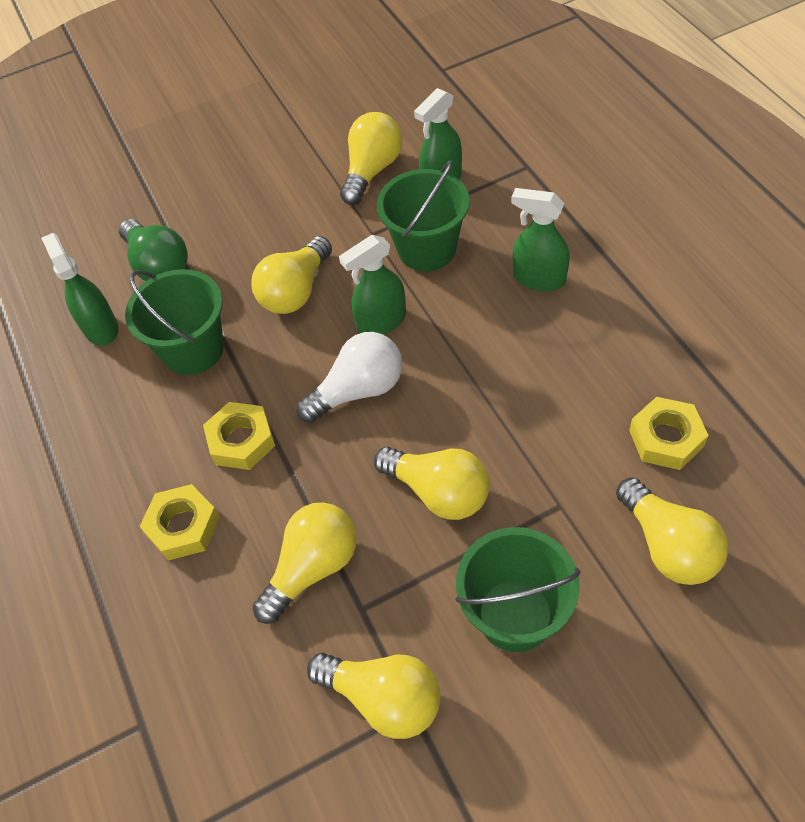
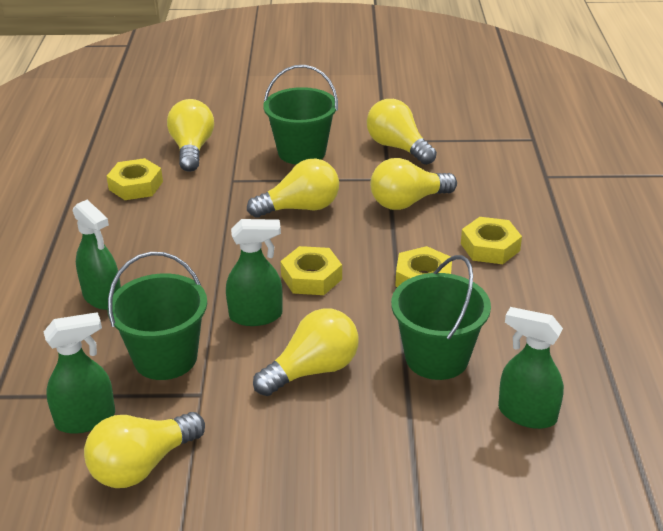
camera: 160 degrees left, 20 degrees down
green spray bottle [41,233,118,346] -> green spray bottle turned 120 degrees clockwise [498,307,564,429]
green light bulb [119,219,188,281] -> none
white light bulb [296,332,402,423] -> yellow nut [280,246,342,295]
yellow light bulb [374,447,490,520] -> yellow light bulb turned 105 degrees clockwise [247,159,339,218]

